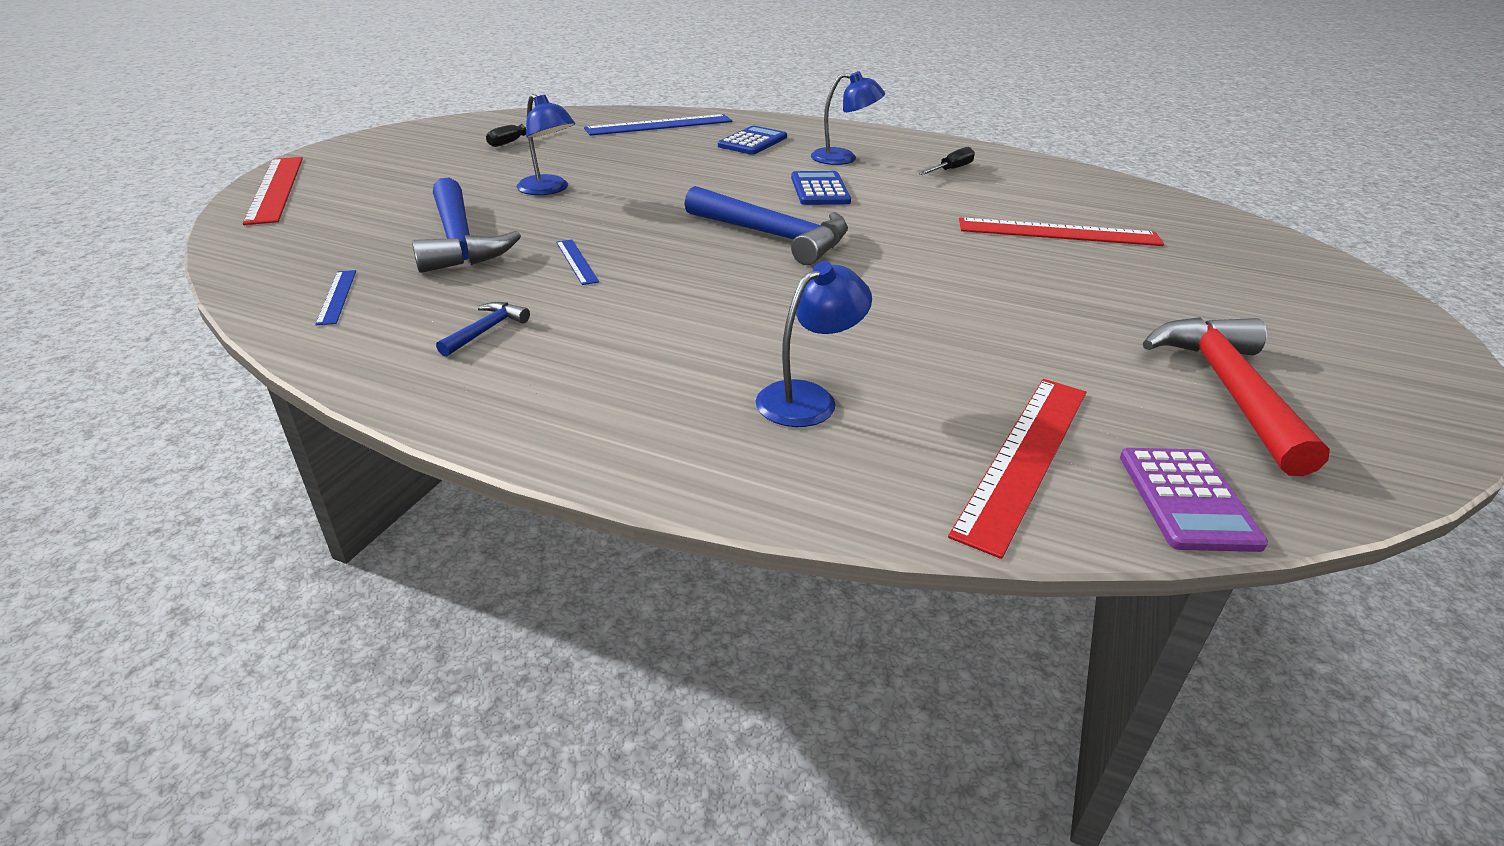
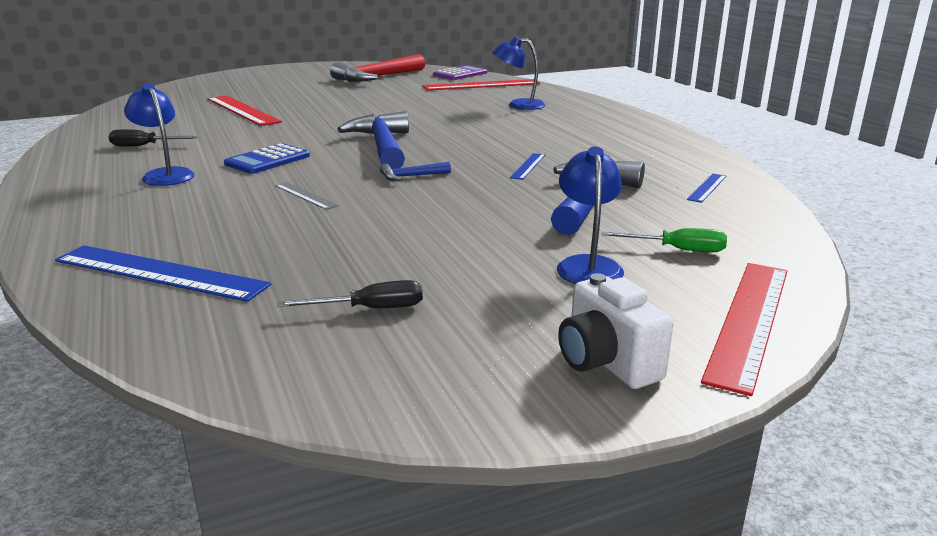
camera: 135 degrees left, 10 degrees down
blue hammer [436,302,530,357] -> blue hammer moved to [380,162,451,181]
blue lamp [516,94,575,195] -> blue lamp moved to [557,146,624,284]
blue calculator [718,126,787,155] -> none
none -> grey ruler [275,182,339,210]
none -> white camera [558,273,674,389]
none -> green screwdriver [602,228,727,252]

